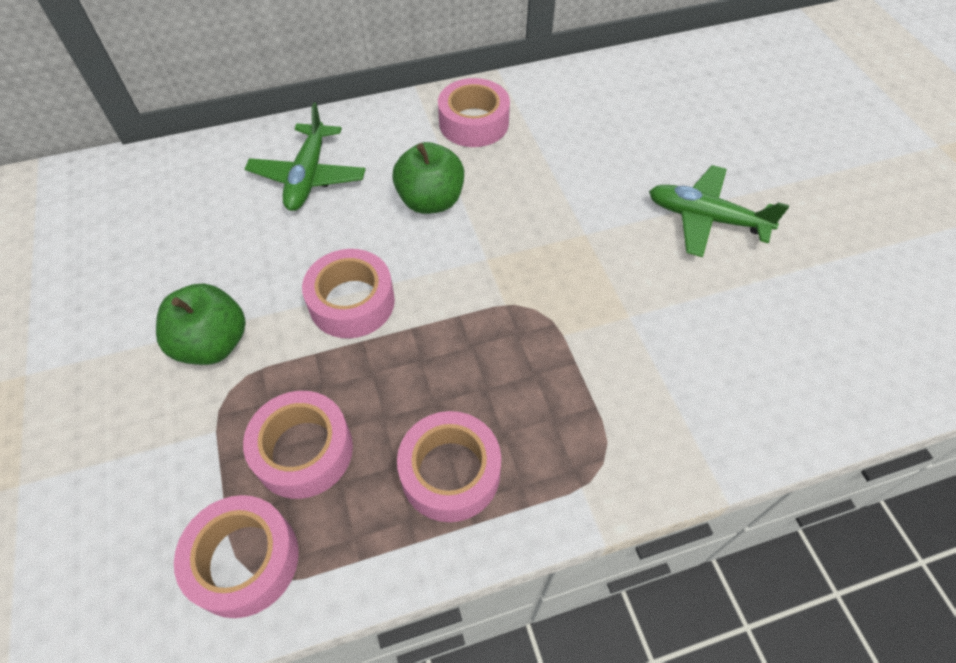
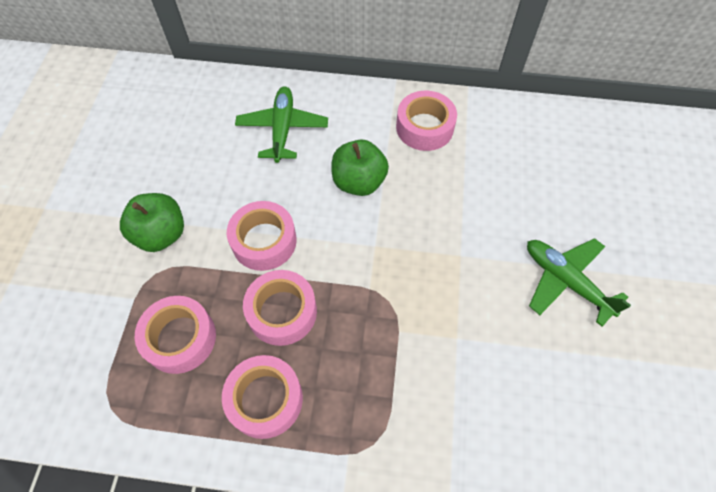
camera: 25 degrees right, 5 degrees up
pink tape [174,495,299,618] -> pink tape moved to [243,270,317,346]
green plane [245,103,366,211] -> green plane turned 150 degrees clockwise [235,86,328,163]

